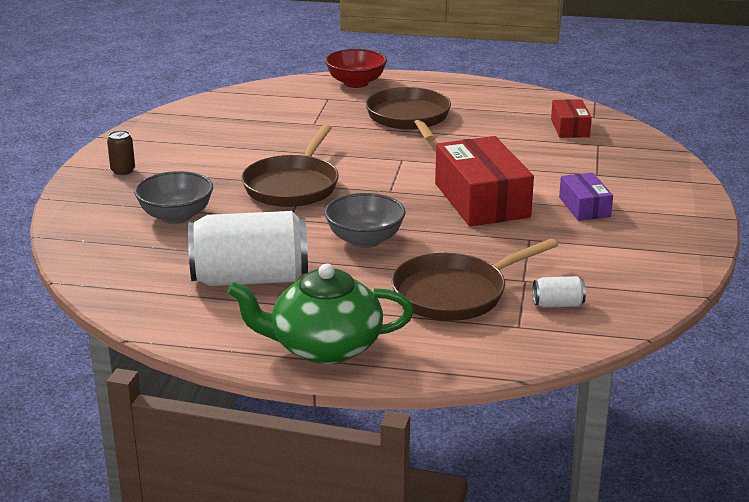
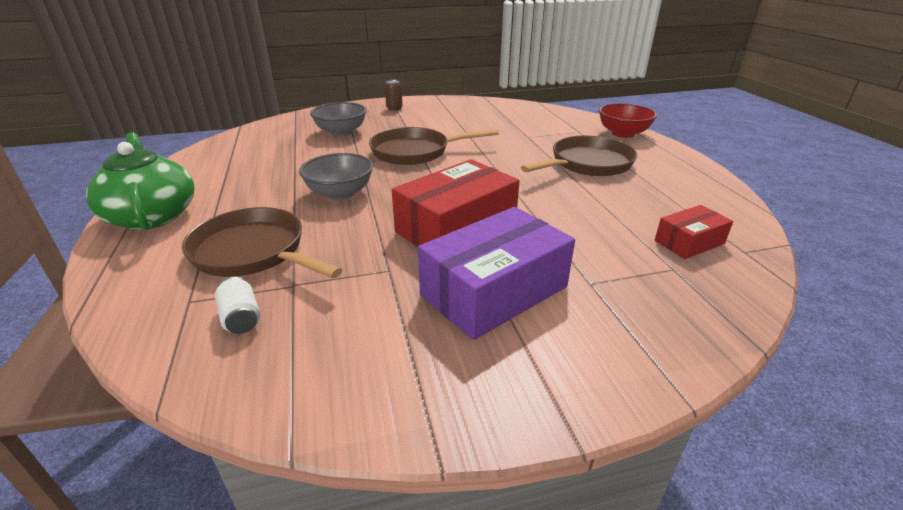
camera: 65 degrees right, 5 degrees up
white can [188,211,308,286] -> none
purple box [559,173,613,221] -> purple box [418,207,575,340], size x1.89

